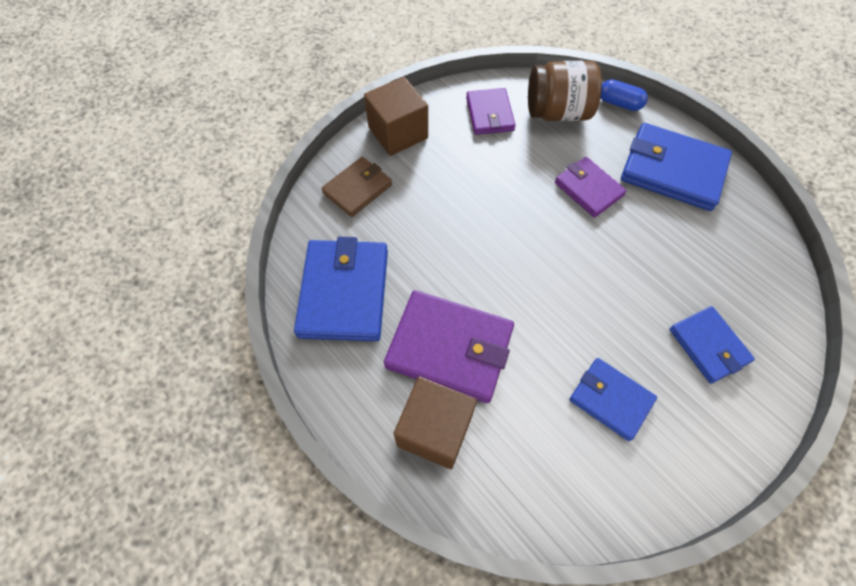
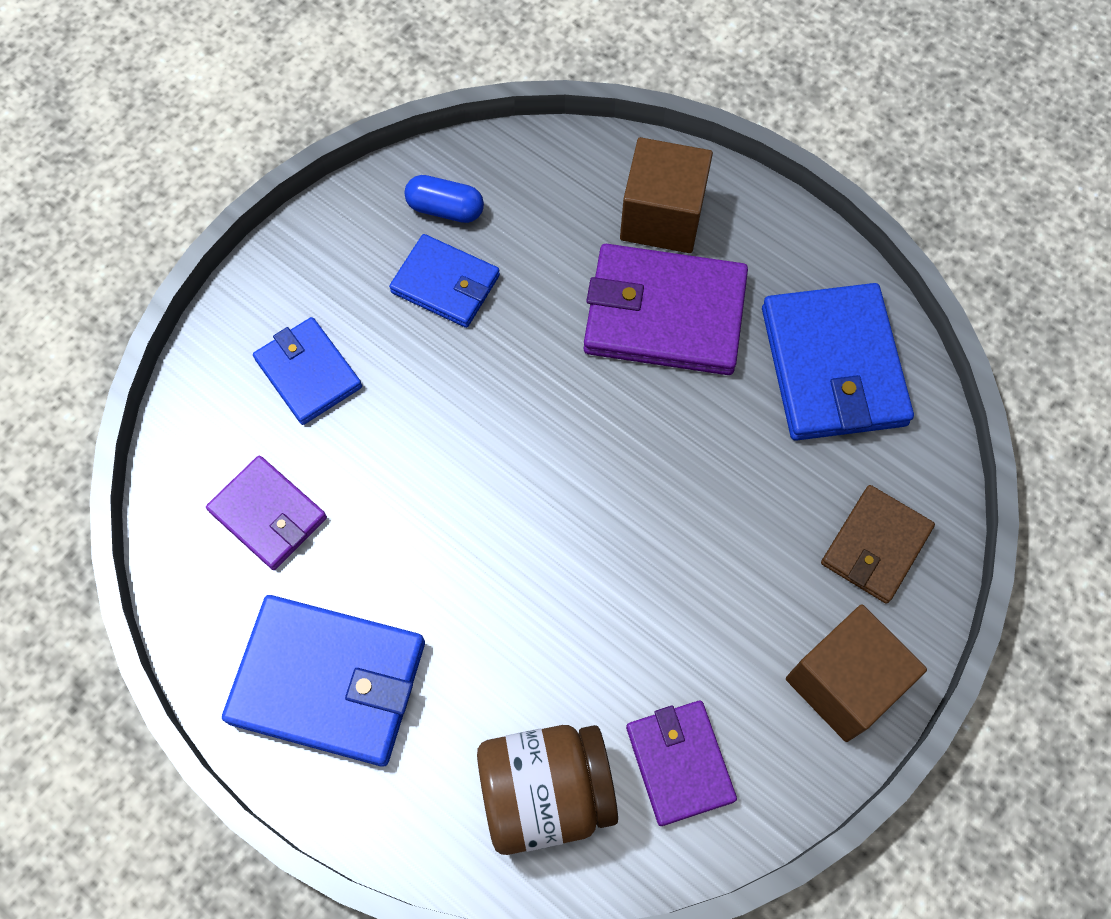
camera: 170 degrees right, 5 degrees up
purple wallet [555,157,627,218] -> purple wallet moved to [206,455,327,570]
blue capsule [601,79,648,111] -> blue capsule moved to [404,175,484,223]

